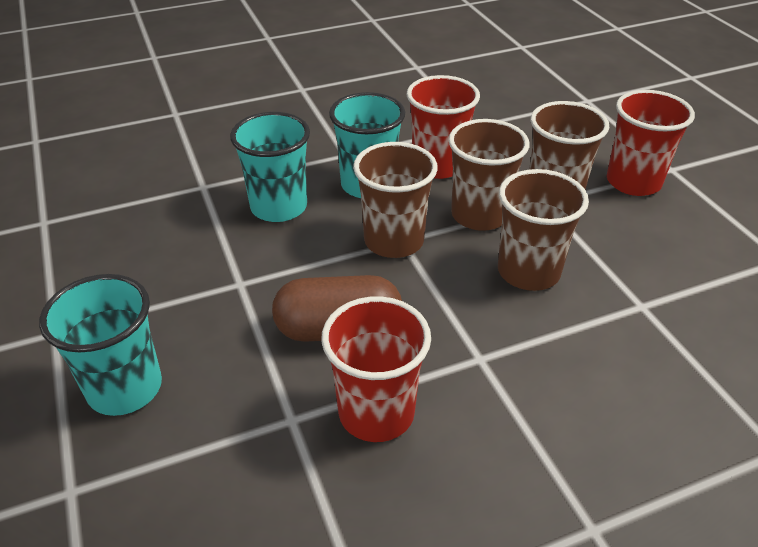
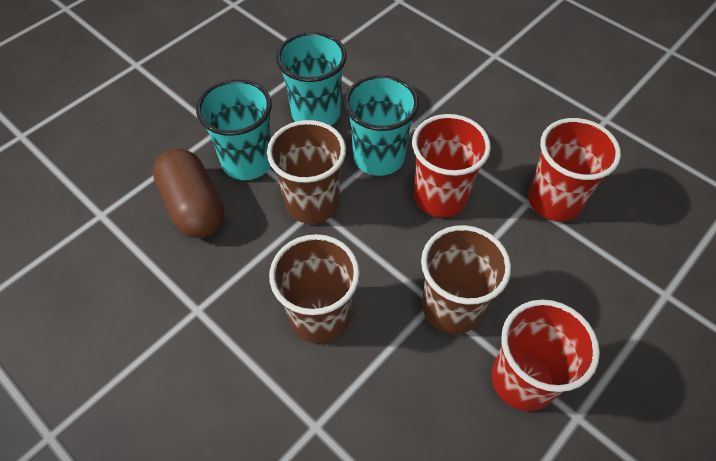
camera: 65 degrees right, 15 degrees up
turquoise cup [39,274,162,416] -> turquoise cup moved to [196,79,272,180]
red cup [321,296,431,442] -> red cup moved to [528,118,621,221]
brown cup [448,119,529,231] -> none

